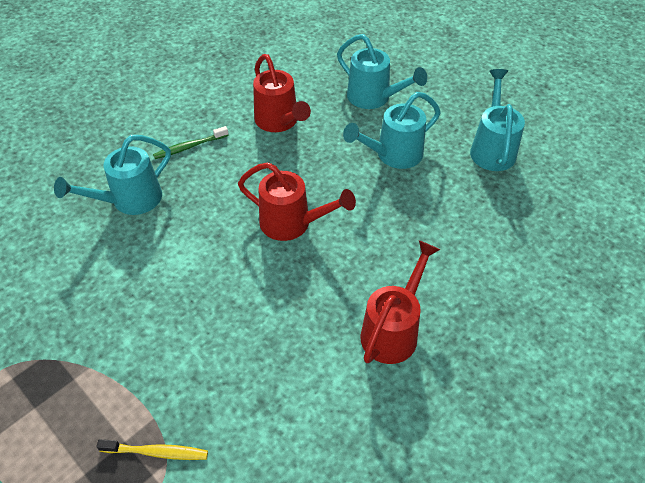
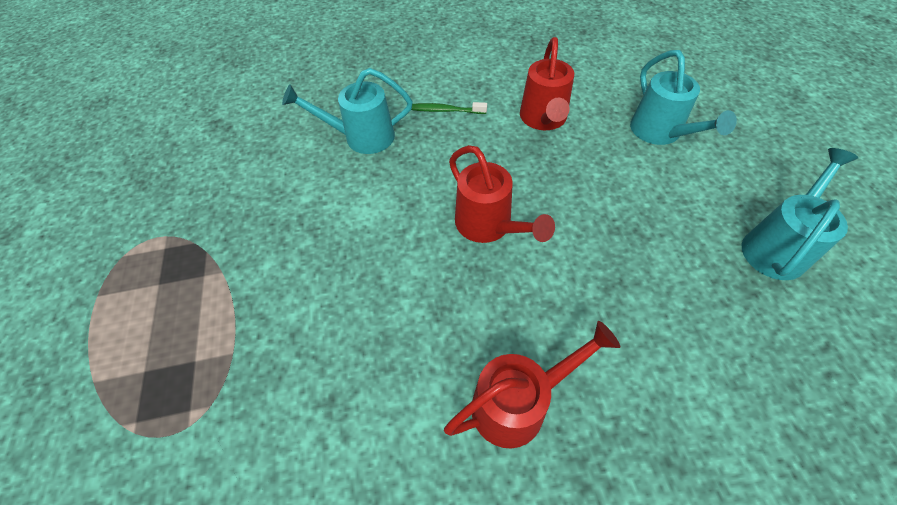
camera: 35 degrees right, 5 degrees up
yellow toothbrush [97,439,208,460] -> none
turquoise watering can [343,92,441,169] -> none

